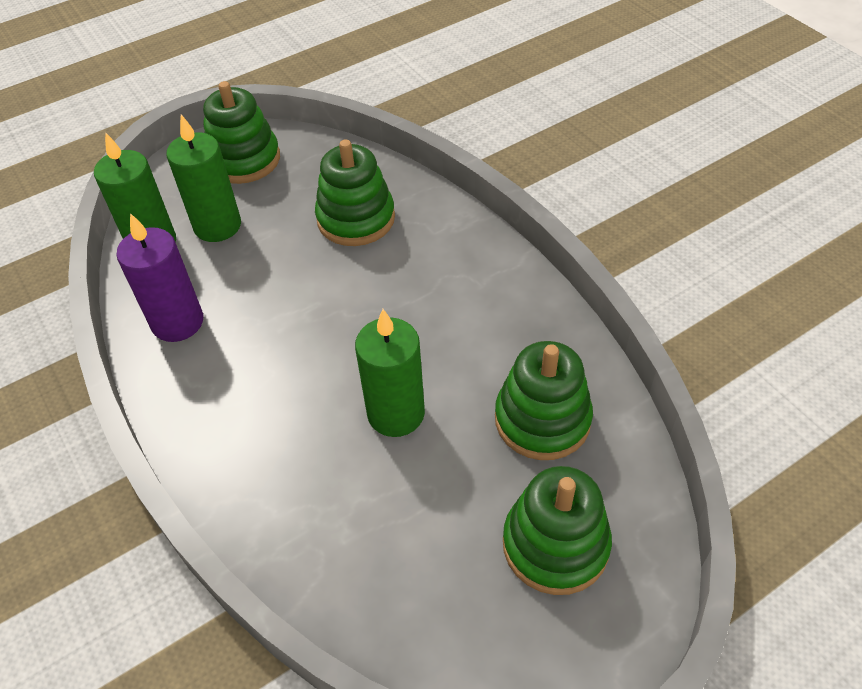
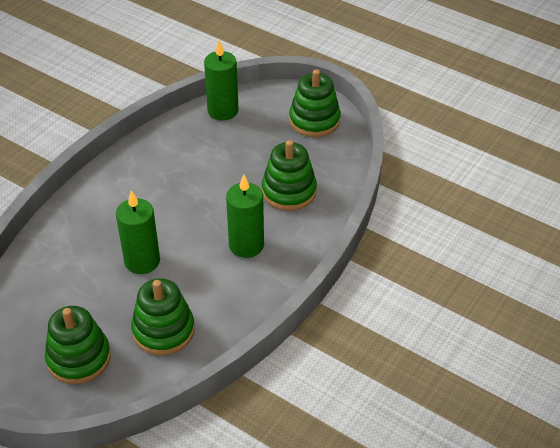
camera: 65 degrees right, 5 degrees down
purple candle [116,213,203,342] -> none
green candle [167,115,241,242] -> green candle moved to [226,175,264,258]

